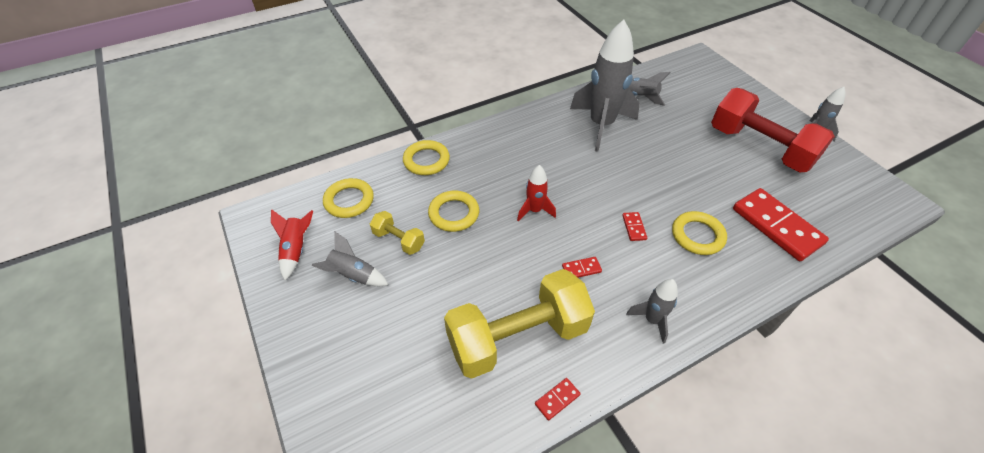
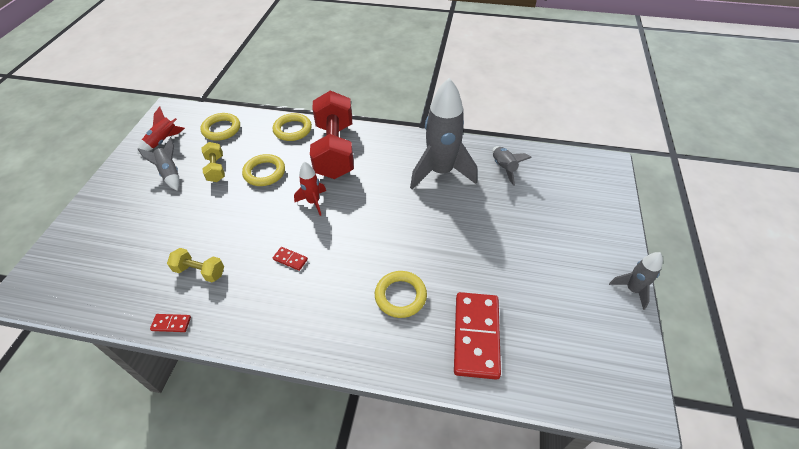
camera: 40 degrees right, 0 degrees up
yellow dumbbell [444,269,595,379] -> yellow dumbbell [167,248,224,282], size x0.45
red domino [622,212,647,241] -> none
grey rocket [626,279,678,344] -> none
red dumbbell [711,88,835,173] -> red dumbbell moved to [310,90,354,179]

